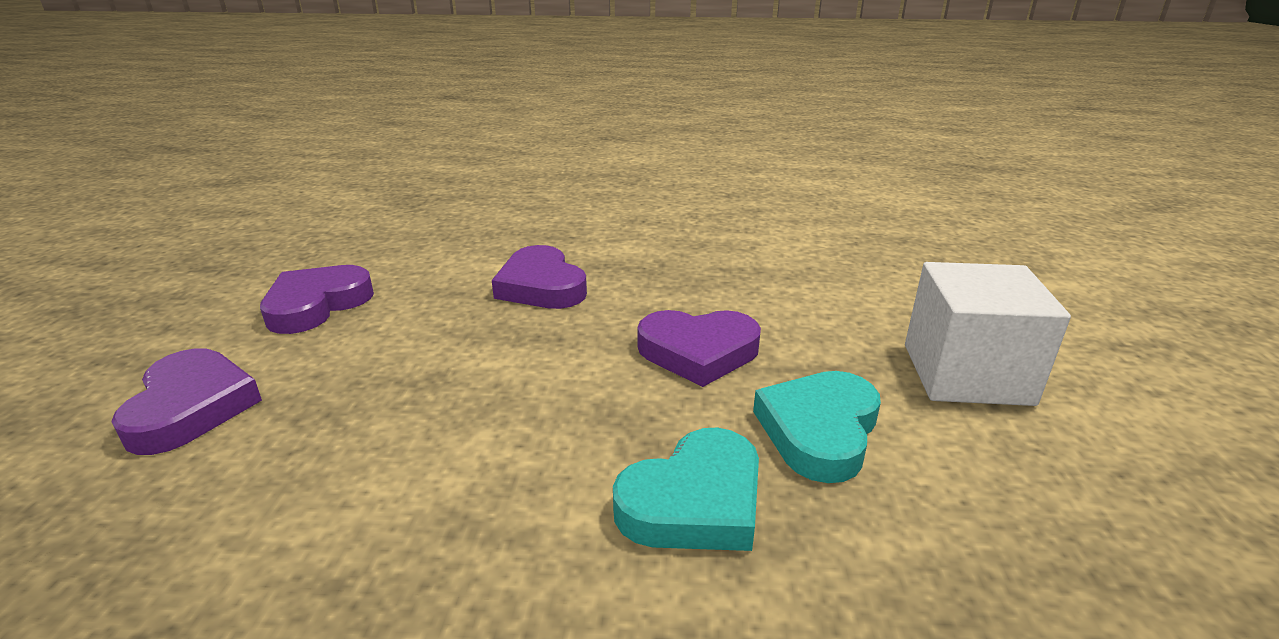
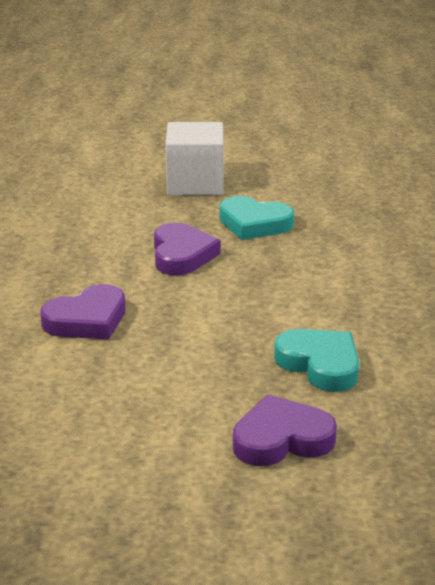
camera: 95 degrees left, 0 degrees up
purple heart [260,265,374,334] -> none
turquoise heart [613,428,759,551] -> turquoise heart moved to [274,329,359,392]

